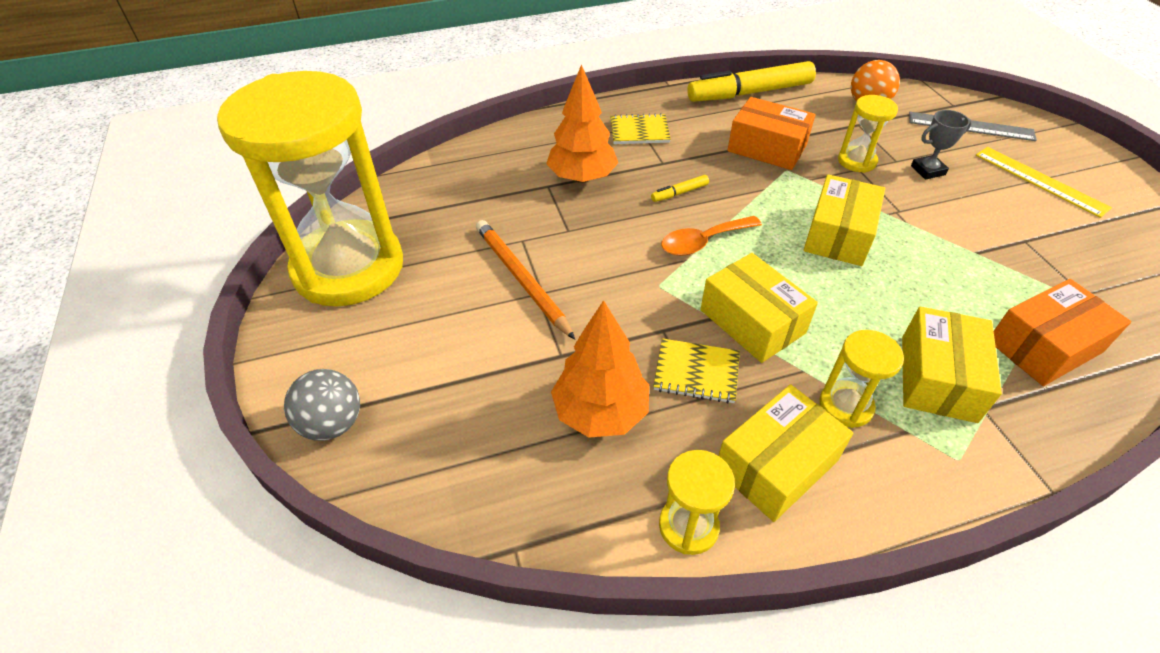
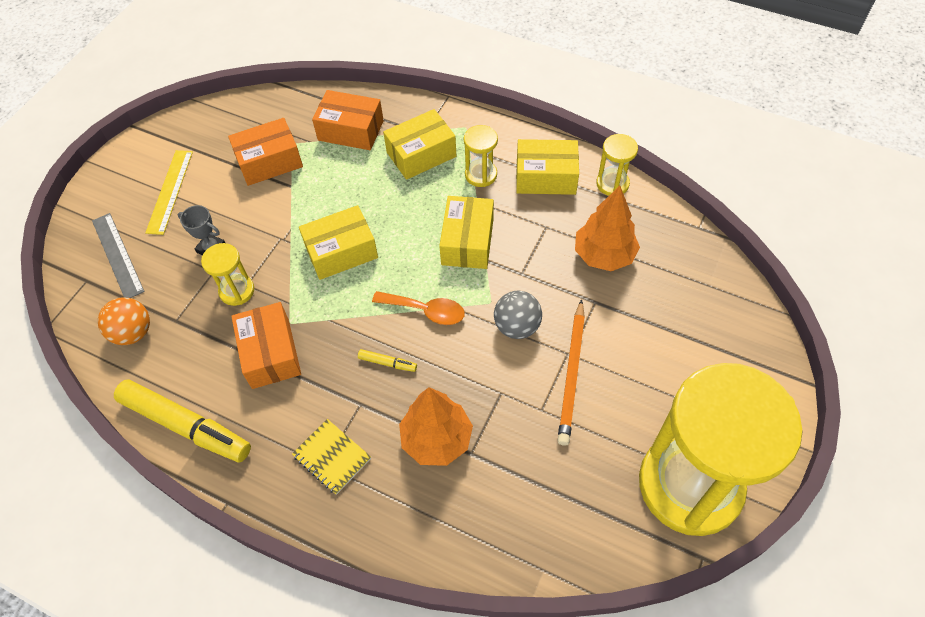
camera: 135 degrees left, 10 degrees up
grey ball [284,369,360,441] -> grey ball moved to [494,291,542,339]
yellow notebook [653,338,740,404] -> none
none -> orange box [228,118,303,186]

